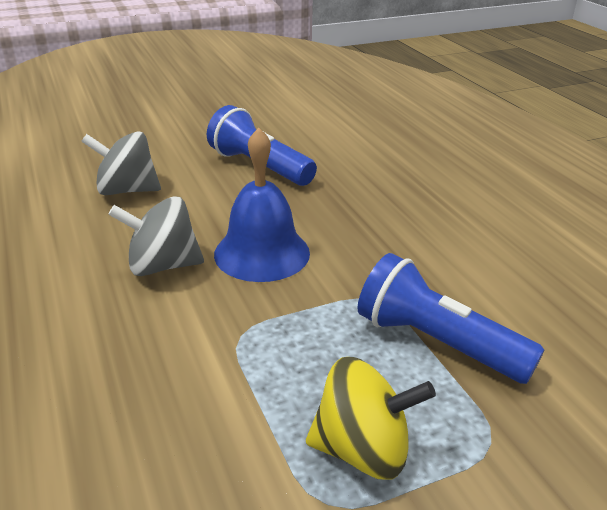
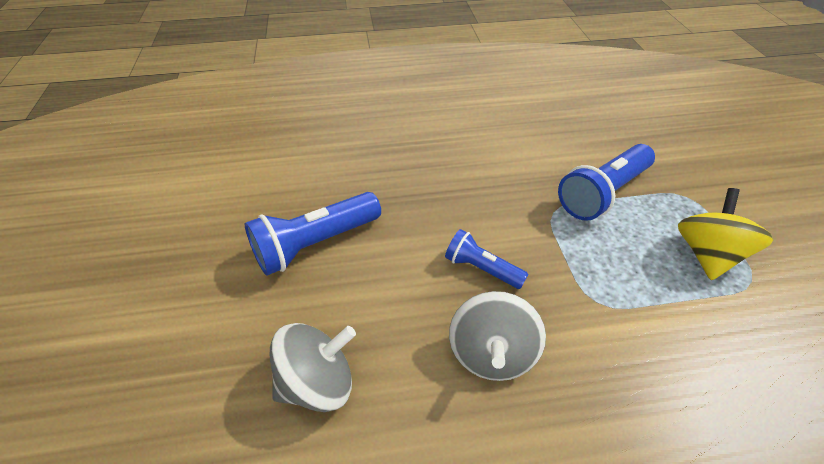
camera: 75 degrees left, 15 degrees up
grey spinning top [81,132,161,195] -> grey spinning top turned 135 degrees counterclockwise [270,323,356,412]
blue bell [214,128,310,282] -> blue flashlight [445,229,528,289]

